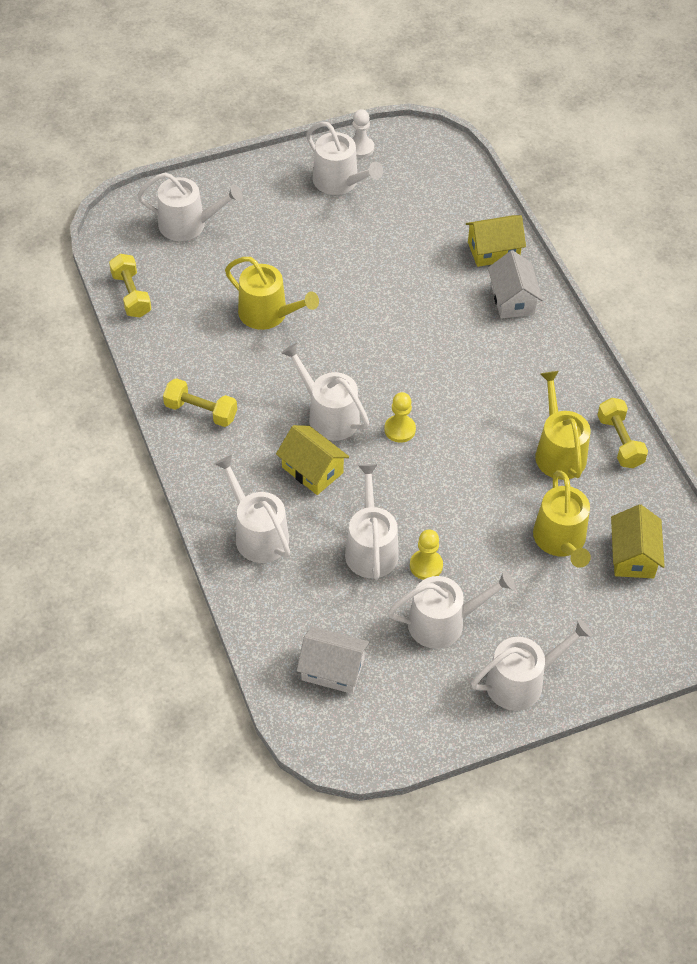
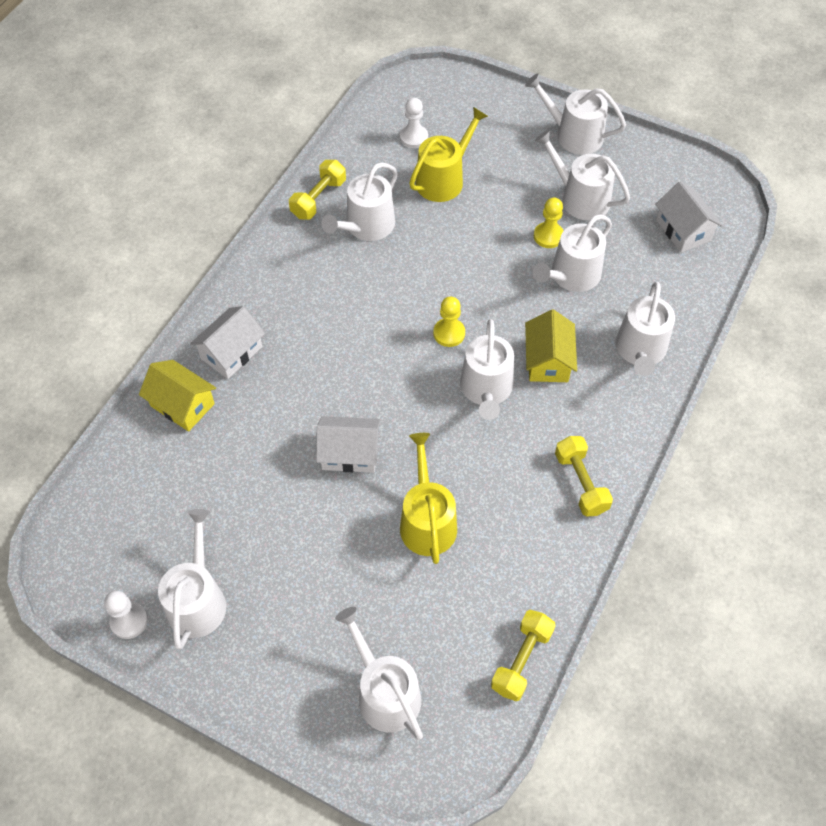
camera: 130 degrees left, 5 degrees up
yellow watering can [535,371,591,480] -> white watering can [321,162,398,241]
yellow house [611,504,665,578] -> white pawn [400,98,428,148]
none -> white house [316,416,381,473]

